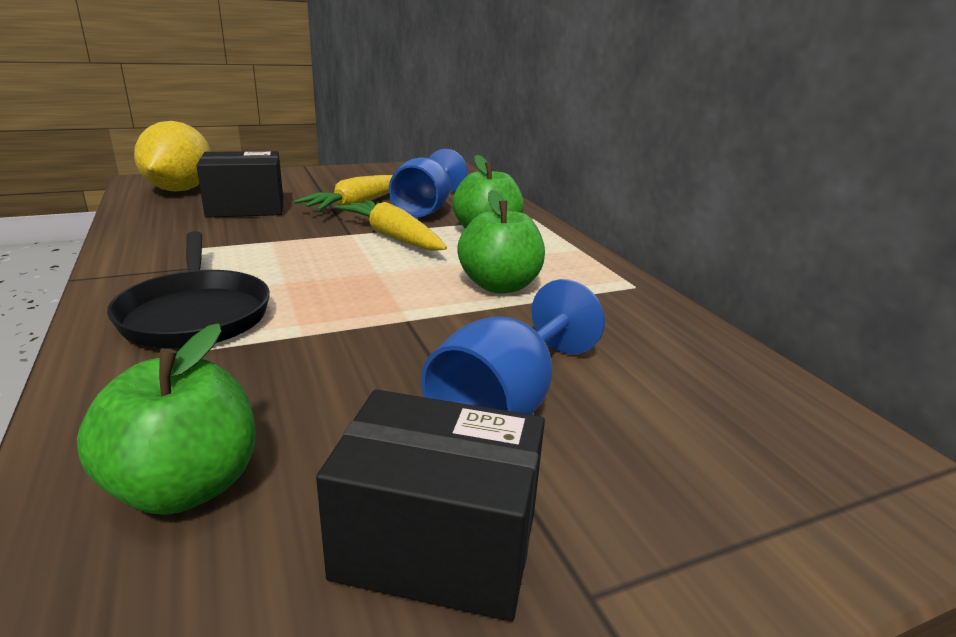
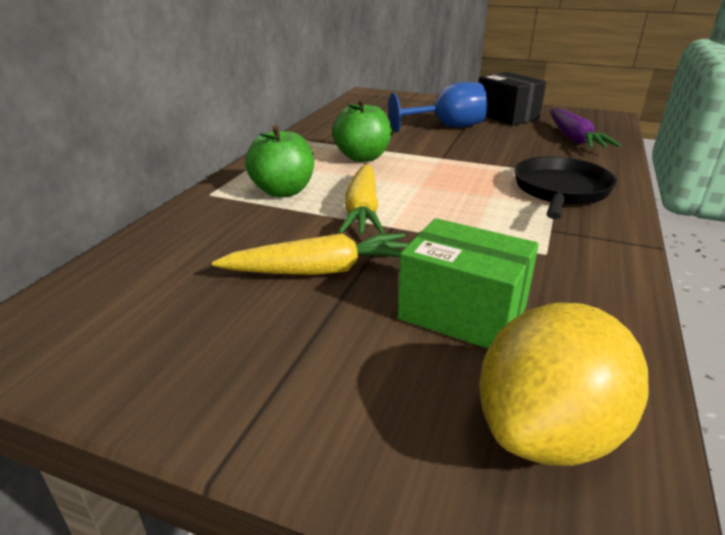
camera: 135 degrees left, 5 degrees up
green apple [77,323,255,515] -> purple carrot [550,109,621,148]
black box [196,151,283,218] -> green box [398,218,539,349]
blue goblet [389,149,467,218] -> none

